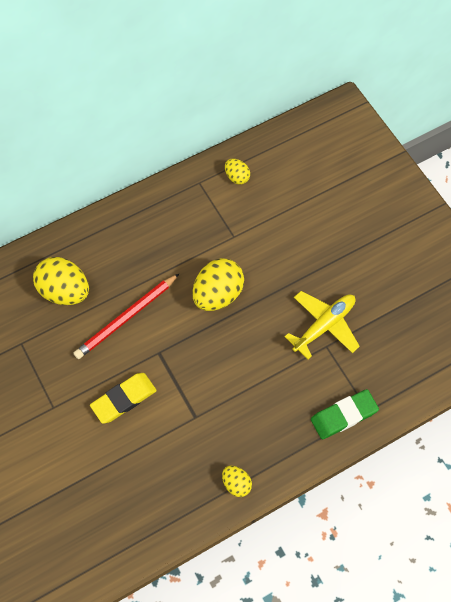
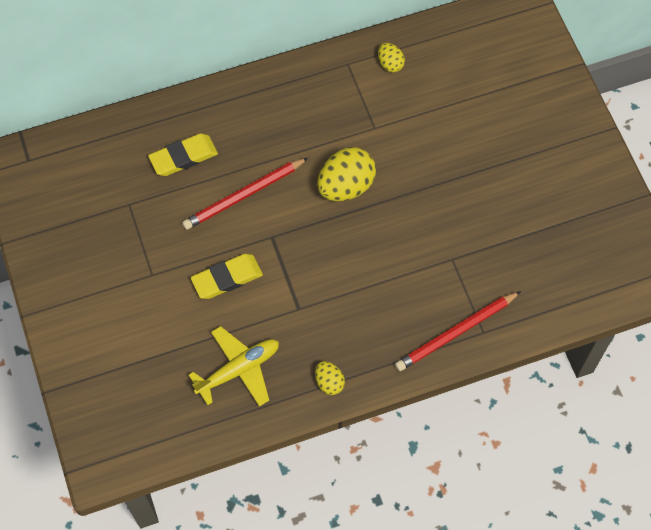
camera: 10 degrees right, 0 degrees up
yellow egg [33,257,89,305] -> yellow eraser [148,133,218,176]
yellow plane [285,291,360,359] -> yellow plane moved to [189,326,279,407]
green eraser [311,389,379,439] -> red pencil [395,291,521,371]

